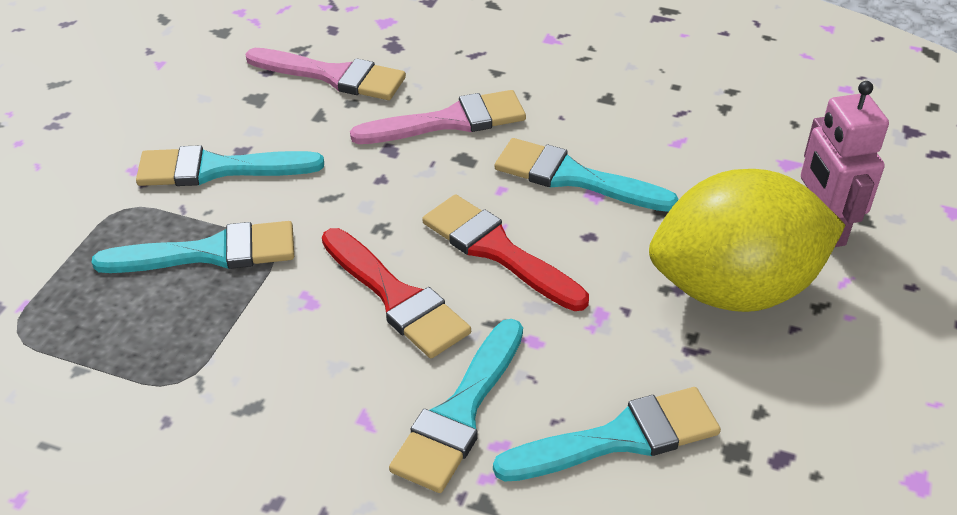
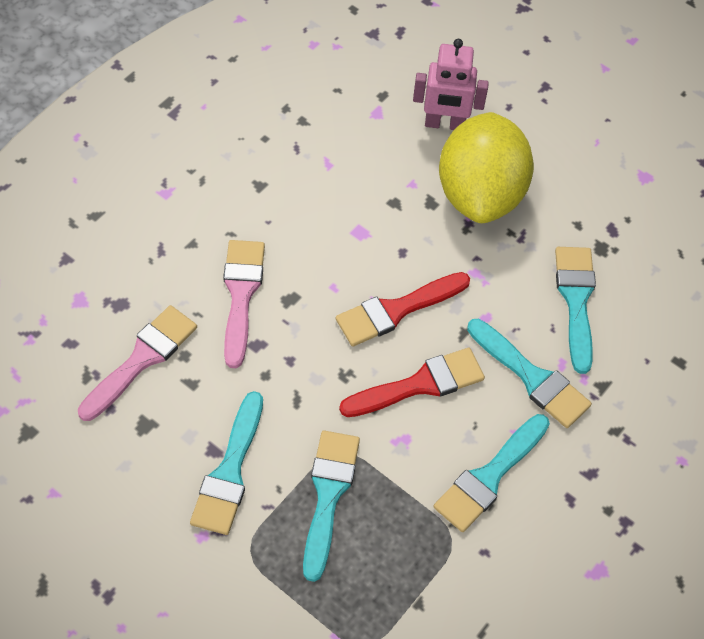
camera: 75 degrees left, 15 degrees up
turquoise brush [495,138,678,212] -> turquoise brush moved to [434,414,550,532]

